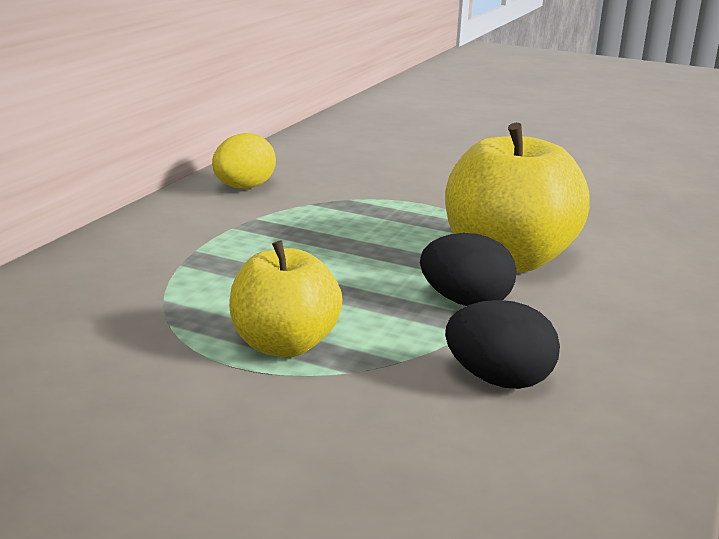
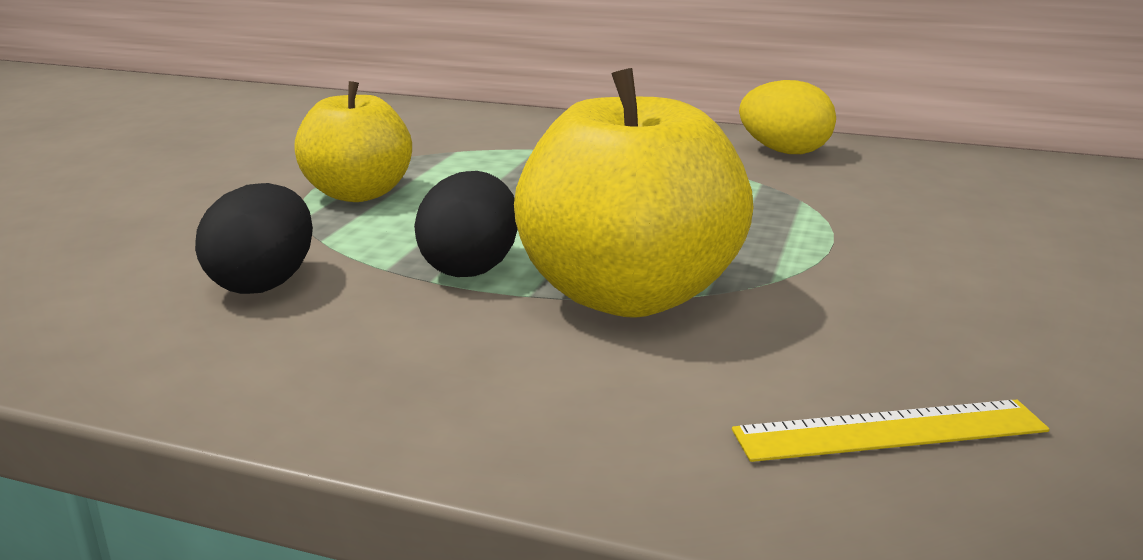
camera: 85 degrees right, 0 degrees up
none -> yellow ruler [732,399,1050,462]

